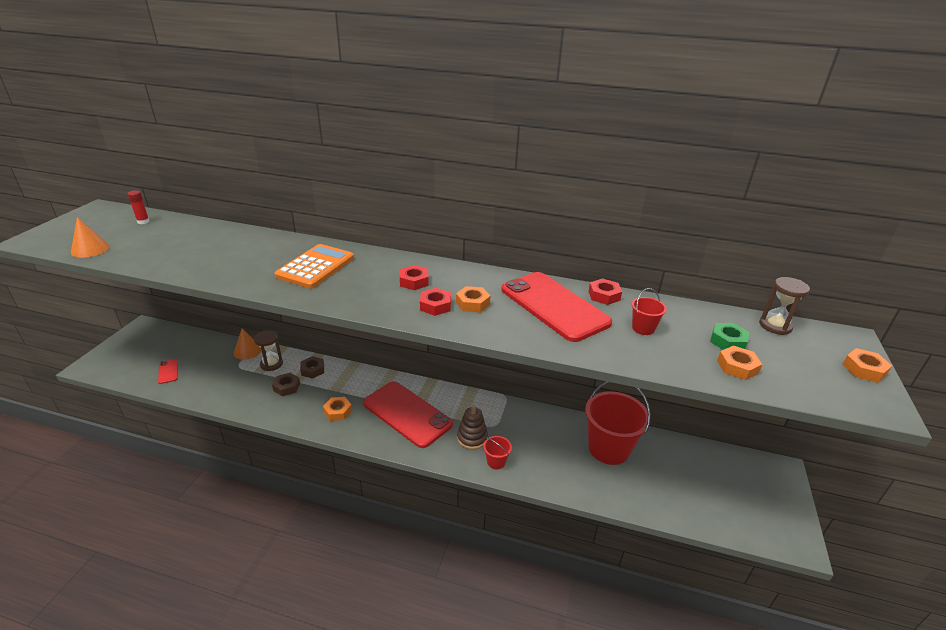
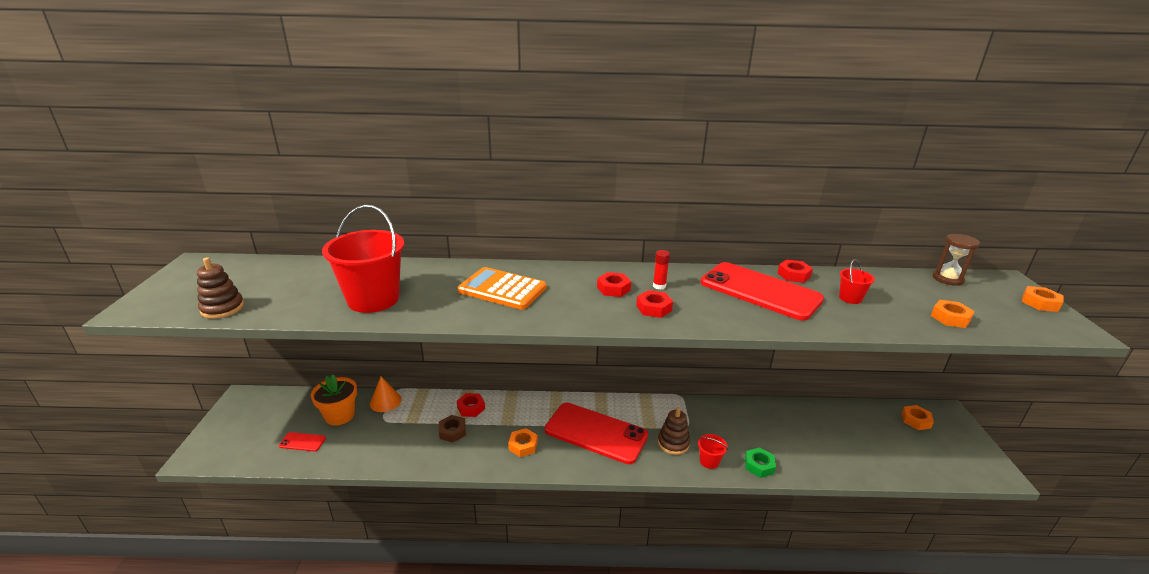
camera: 15 degrees left, 5 degrees down
orange cone [71,217,110,258] -> brown stacking toy [197,258,244,319]
red glue stick [127,190,150,224] -> red glue stick moved to [653,250,670,290]
red phone [158,359,178,384] -> red phone turned 45 degrees counterclockwise [279,432,326,451]
brown hourglass [254,330,283,371] -> none
orange calculator [274,244,354,289] -> orange calculator turned 75 degrees counterclockwise [458,267,546,310]
brown nut [300,356,324,379] -> red nut [457,393,485,417]
orange nut [456,286,490,313] -> orange nut moved to [901,405,934,430]
red bucket [585,382,651,465] -> red bucket moved to [322,205,404,313]
green nut [710,323,749,350] -> green nut moved to [745,447,776,478]
none -> orange flower pot [311,375,357,426]

